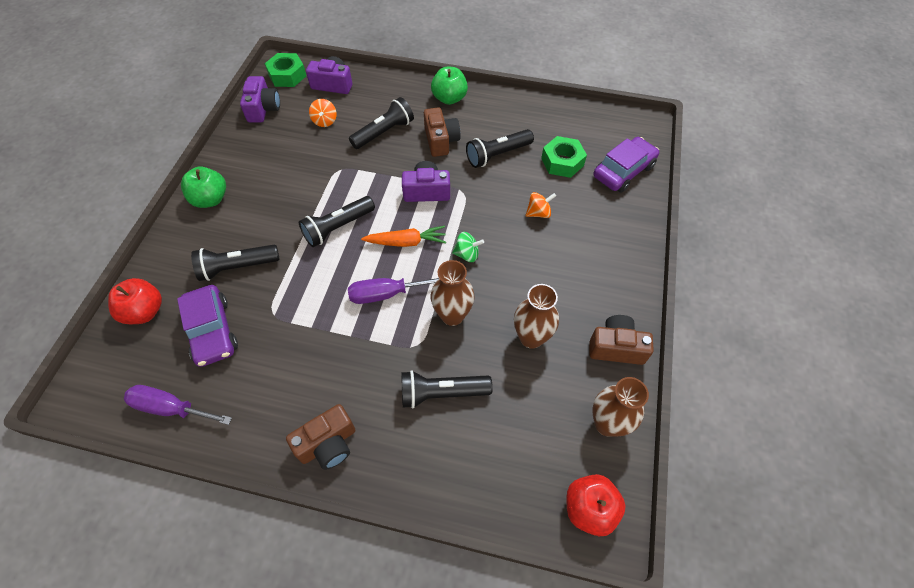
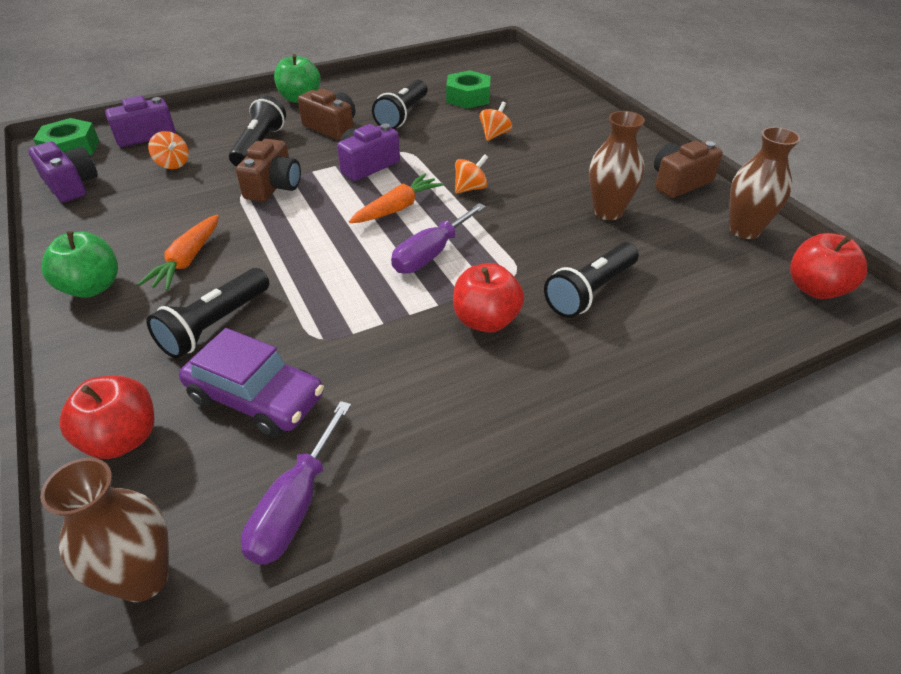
camera: 40 degrees left, 15 degrees down
purple screwdriver [124,385,232,425] -> purple screwdriver turned 45 degrees counterclockwise [241,401,351,565]
brown camera [286,404,355,470] -> brown camera moved to [236,139,301,202]
black flashlight [299,196,375,247] -> none
brown vase [430,260,475,326] -> brown vase moved to [40,458,169,602]
green spinning top [452,232,484,262] -> orange spinning top [455,154,488,194]
purple car [593,137,659,193] -> none
none -> orange carrot [138,215,219,291]
none -> red apple [453,263,524,332]

